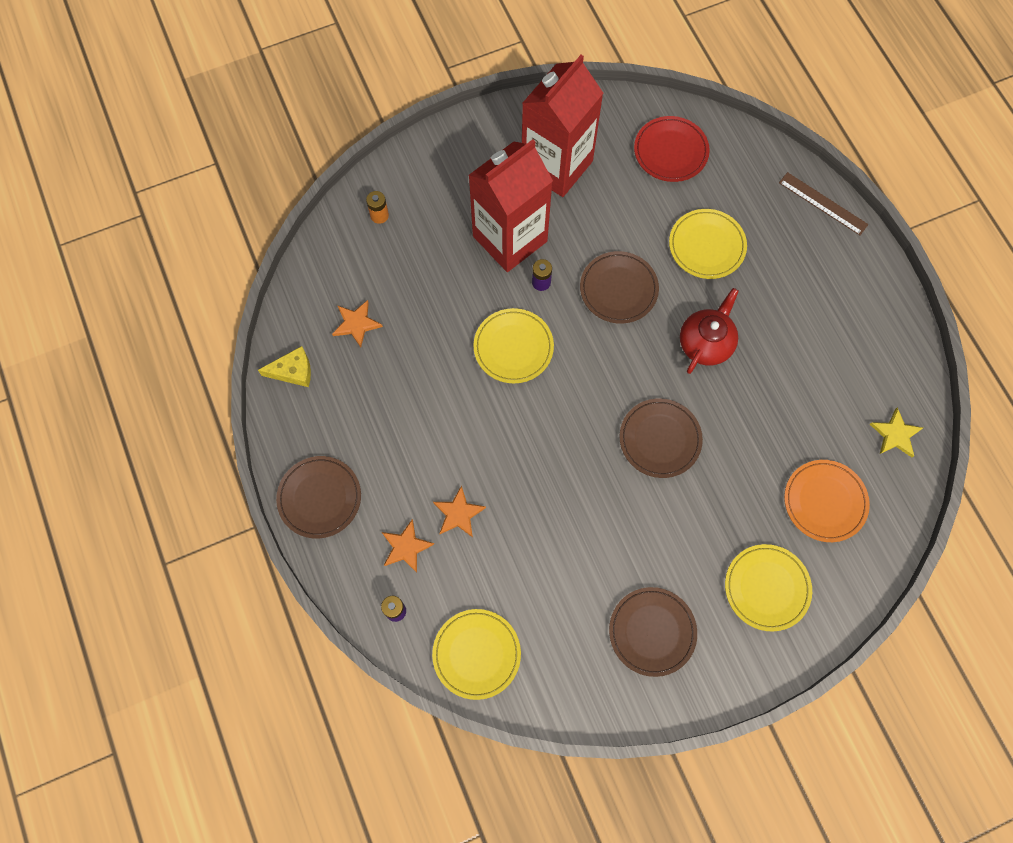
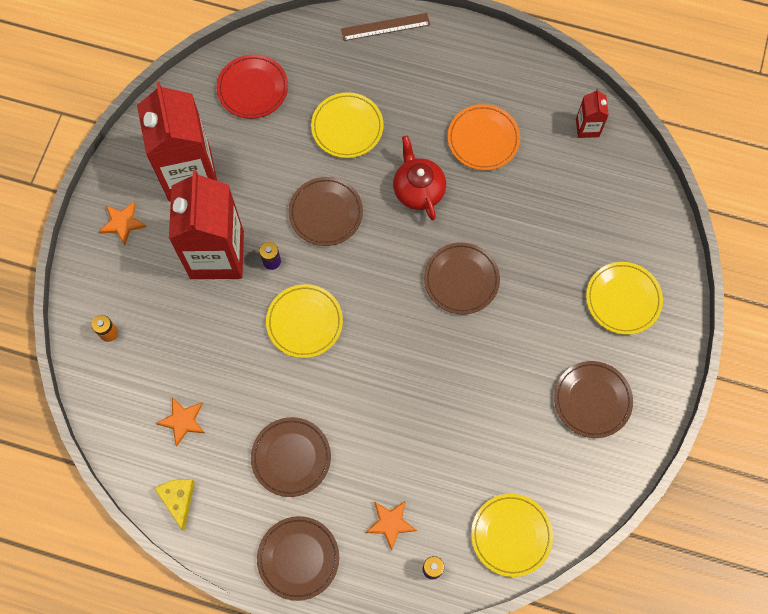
camera: 50 degrees left, 0 degrees up
yellow cheese [258,346,311,387] -> yellow cheese turned 45 degrees counterclockwise [154,479,195,531]
orange star [433,485,486,537] -> orange star moved to [99,201,147,246]
orange plate [784,460,870,542] -> orange plate moved to [447,104,520,170]
yellow star [870,407,923,457] -> red carton [576,89,609,138]
none -> brown plate [251,417,331,497]

